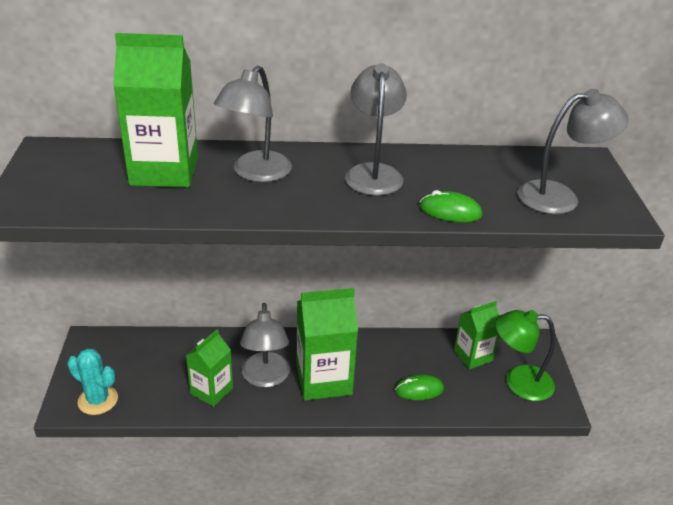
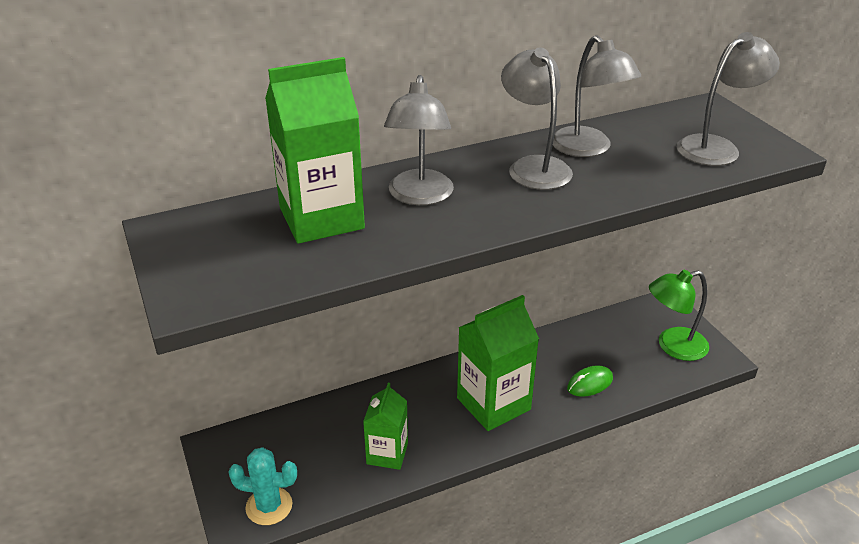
camera: 20 degrees left, 0 degrees up
grey lamp [240,303,290,387] -> grey lamp moved to [553,35,641,157]
green mouse [420,190,482,222] -> none
green carton [454,301,499,369] -> none

